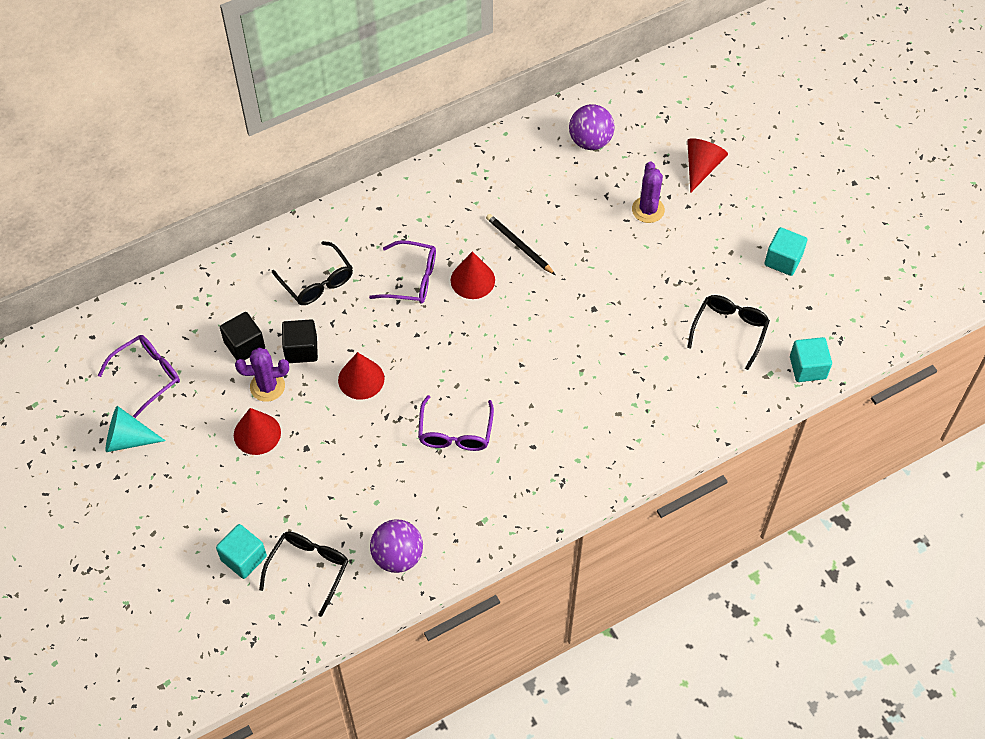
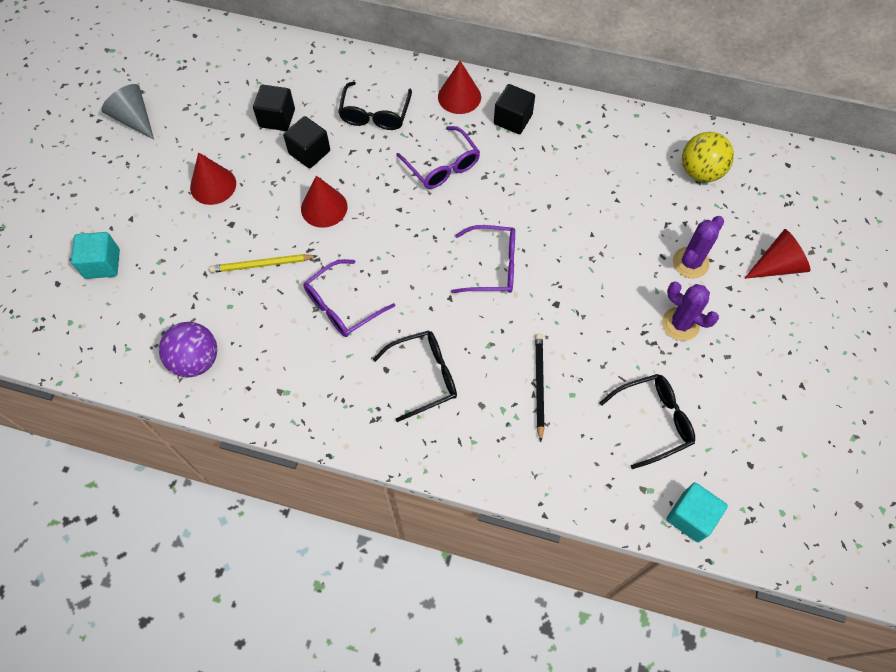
camera: 45 degrees right, 5 degrees up
purple glasses [98,335,180,418] -> purple glasses moved to [451,225,515,293]
turquoise cone [106,406,166,452] -> grey cone [101,84,154,140]
purple cactus [235,348,289,402] -> purple cactus moved to [662,282,719,341]
black glasses [259,532,348,617] -> black glasses moved to [373,330,457,422]
red cone [451,251,495,299] -> red cone moved to [438,61,481,114]
black pencil [486,214,555,275] -> black pencil moved to [535,334,544,442]
purple ball [569,104,615,150] -> yellow ball [682,132,734,182]
turquoise cube [764,227,807,276] -> none
none -> yellow pencil [209,254,317,273]
none -> black cube [494,84,535,134]

